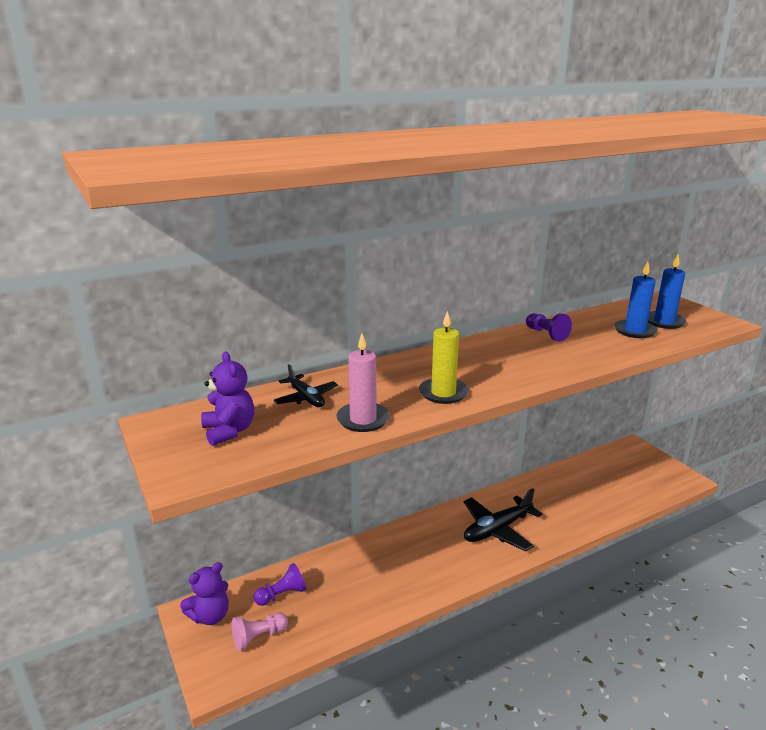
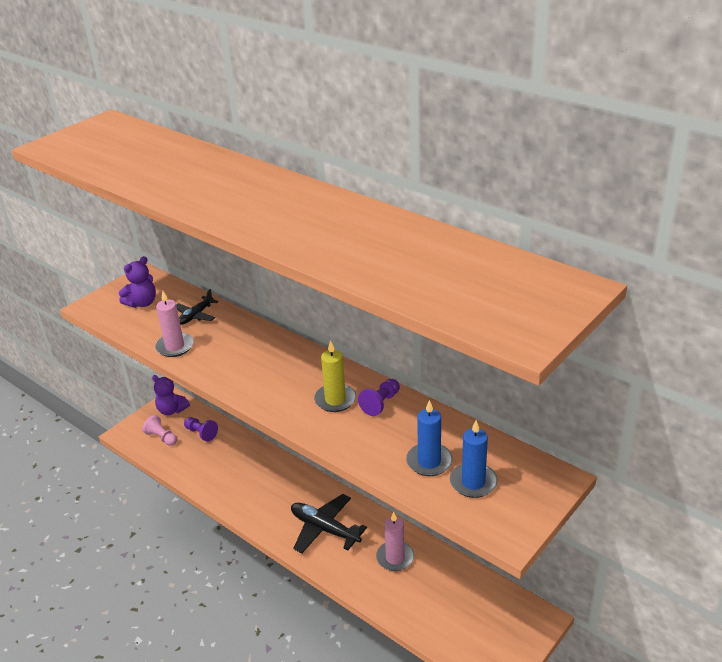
camera: 70 degrees right, 10 degrees up
yellow candle [419,311,469,404] -> yellow candle moved to [314,340,356,412]
none -> pink candle [376,512,414,571]

